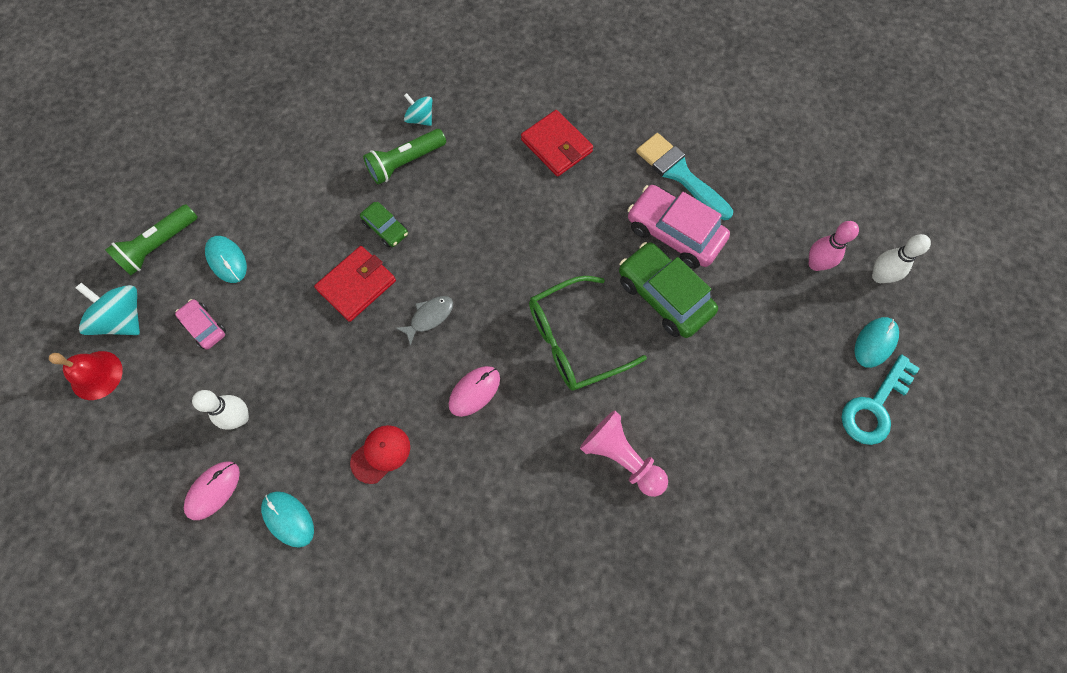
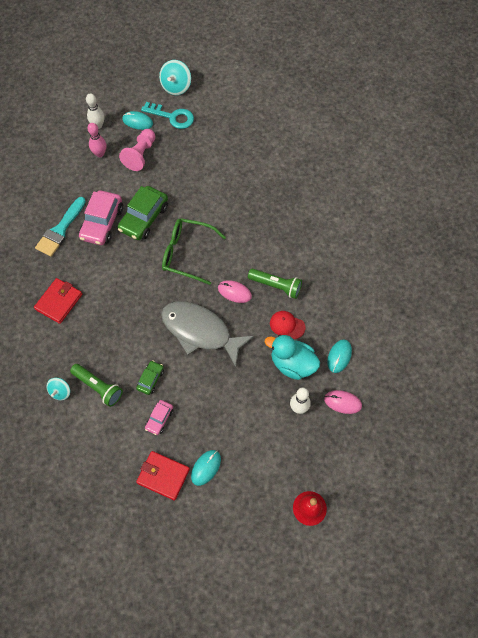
camera: 110 degrees left, 5 degrees down
turquoise spinning top [75,283,140,335] -> turquoise spinning top moved to [159,60,191,95]
green flashlight [105,204,198,275] -> green flashlight moved to [248,269,302,299]
pink car [175,299,226,349] -> pink car moved to [145,400,173,435]
red wallet [314,246,396,322] -> red wallet moved to [136,451,190,501]
grey fish [396,296,453,346] -> grey fish [161,302,254,367], size x2.49
green glasses [529,276,647,391] -> green glasses turned 150 degrees clockwise [162,218,226,285]
pink pawn [580,410,668,497] -> pink pawn moved to [119,129,155,171]
none -> turquoise duck [265,335,320,380]

